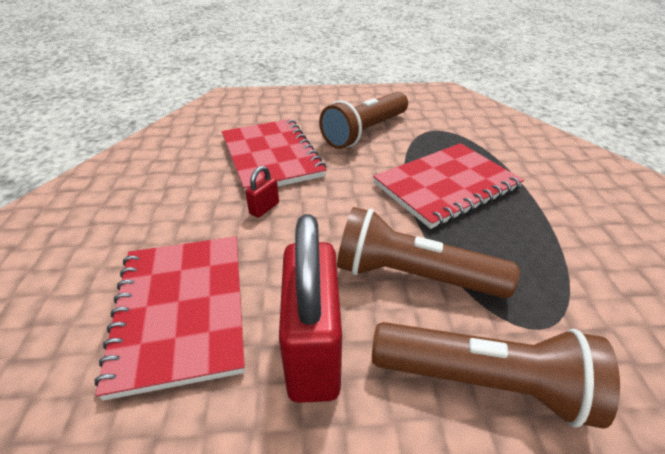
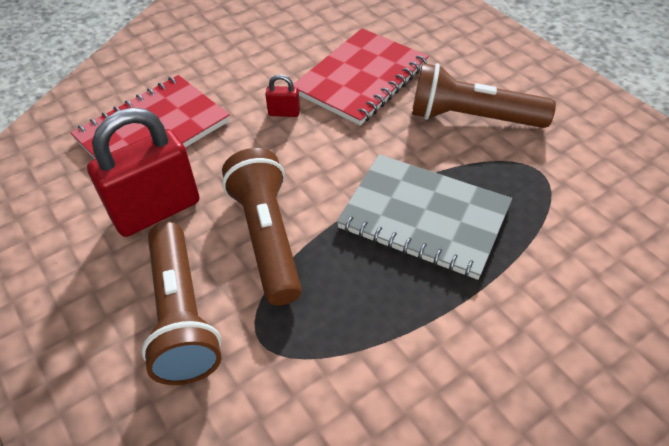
camera: 60 degrees right, 10 degrees up
red notebook [373,143,524,229] -> grey notebook [337,154,512,280]

